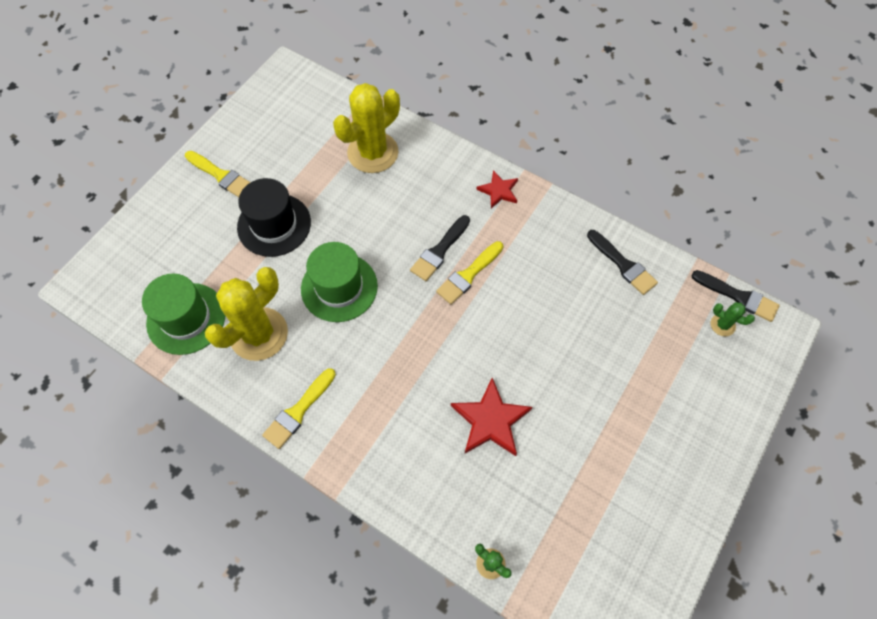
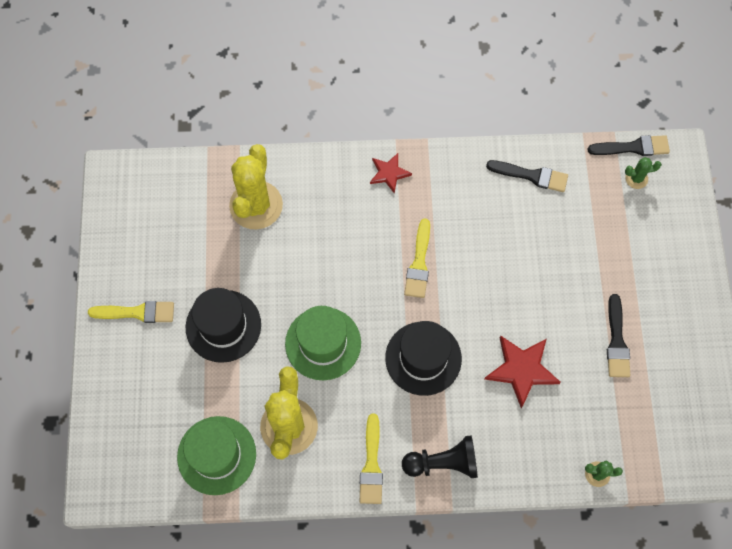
camera: 35 degrees left, 5 degrees up
black brush [410,215,470,281] -> black brush moved to [607,294,630,377]
none -> black hat [385,321,462,396]
none -> black pawn [402,435,478,478]

